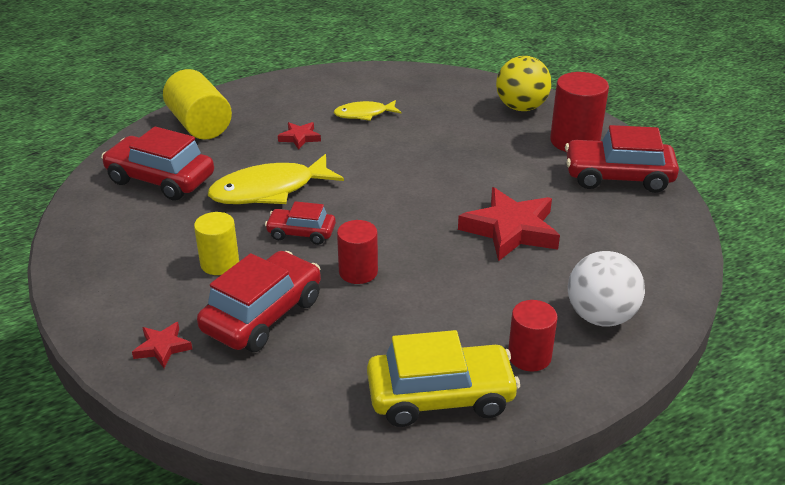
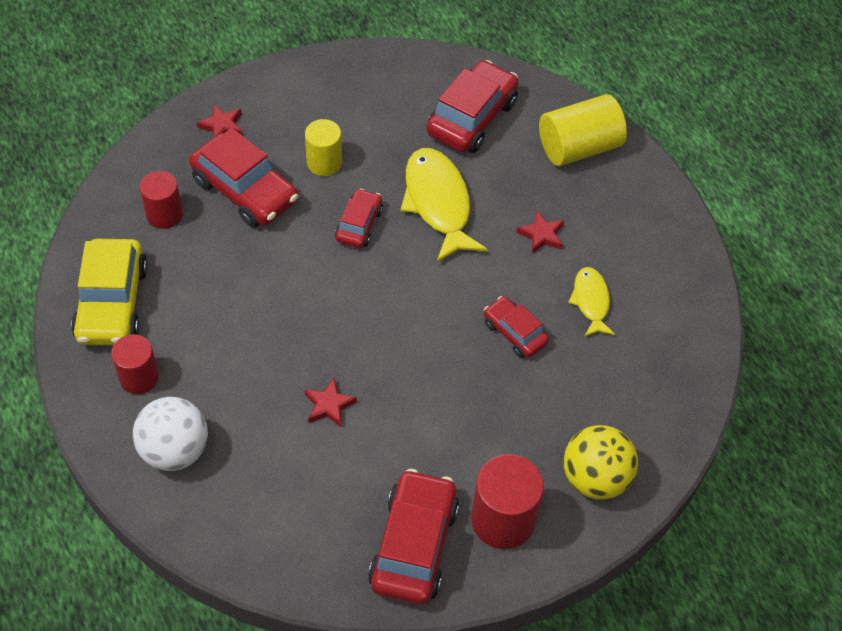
camera: 95 degrees right, 20 degrees up
red cylinder [337,220,378,284] -> red cylinder moved to [139,171,183,229]
red star [458,187,560,261] -> red star [304,378,357,427], size x0.49
none -> red car [484,296,549,358]

